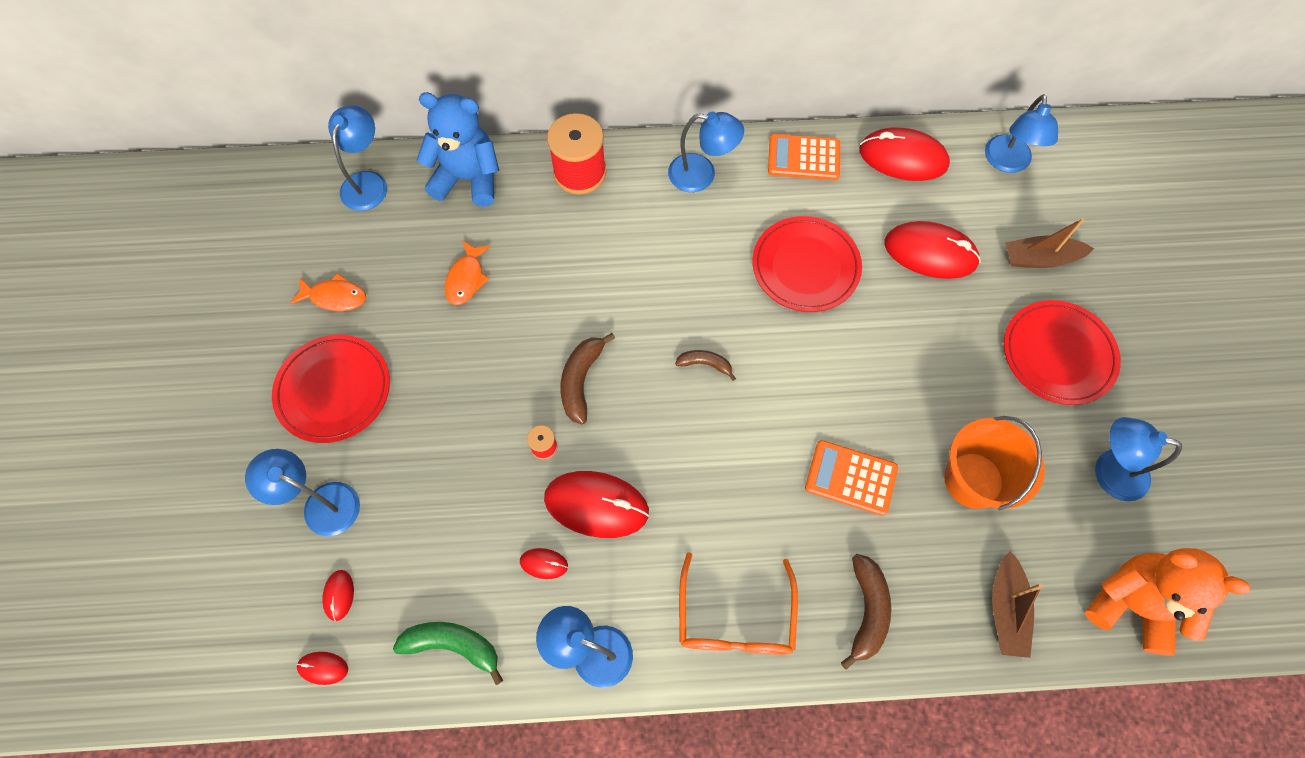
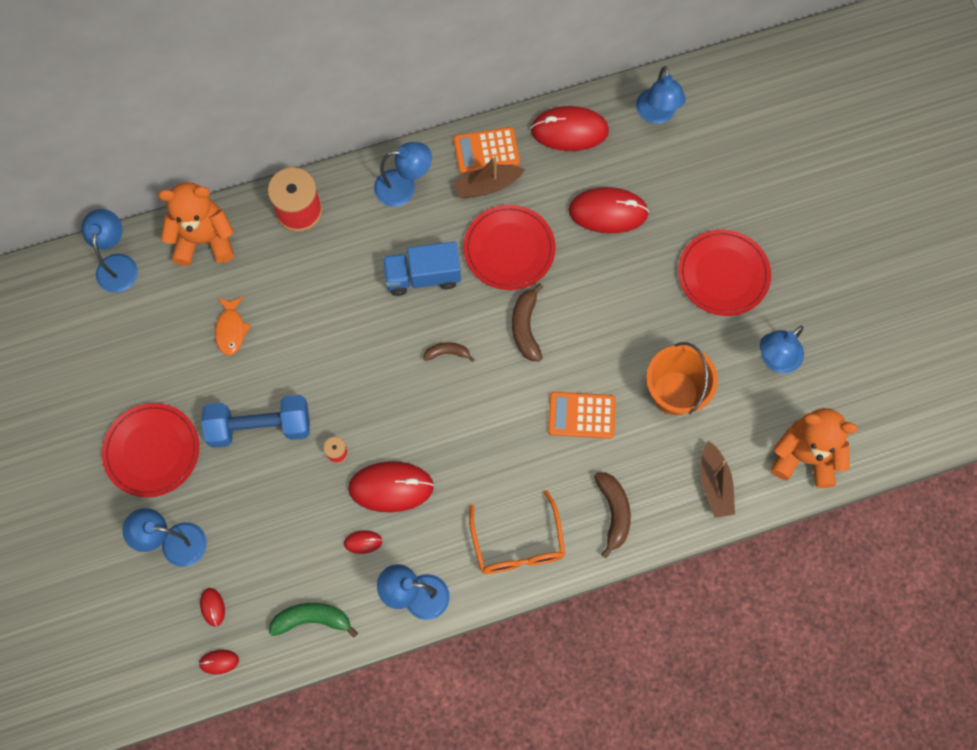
camera: 15 degrees left, 5 degrees up
orange fish [290,273,366,311] -> none
blue teddy bear [417,92,499,207] -> orange teddy bear [158,183,234,266]
brown banana [560,333,615,424] -> brown banana moved to [512,283,543,362]
brown boat [1005,218,1094,268] -> brown boat moved to [453,156,525,198]
blue lamp [1095,417,1182,501] -> blue lamp turned 45 degrees counterclockwise [760,326,804,373]
none -> blue dumbbell [201,395,310,448]
none -> blue truck [383,241,461,296]

